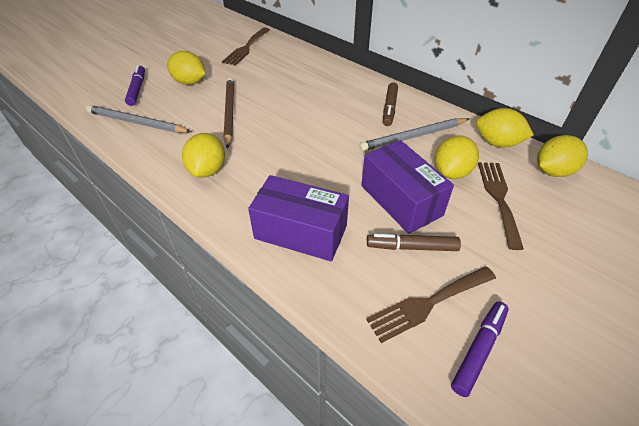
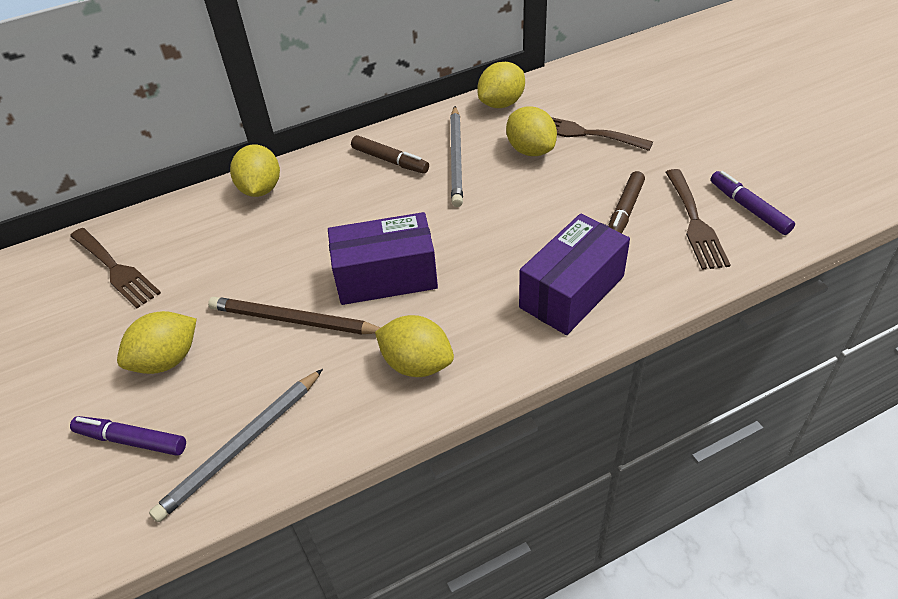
camera: 65 degrees left, 0 degrees up
purple box [361,140,454,234] -> purple box moved to [328,212,438,305]
yellow lemon [537,135,588,177] -> yellow lemon moved to [230,145,280,197]

